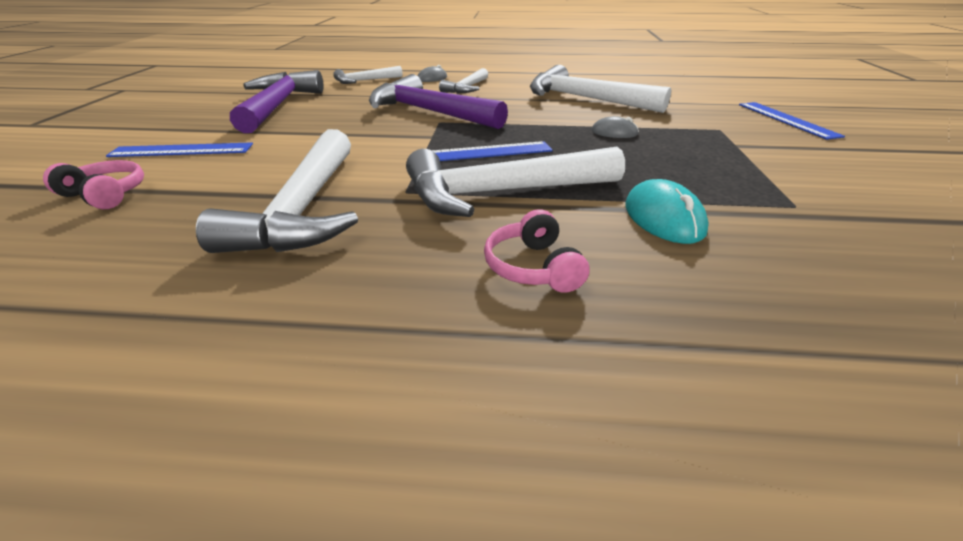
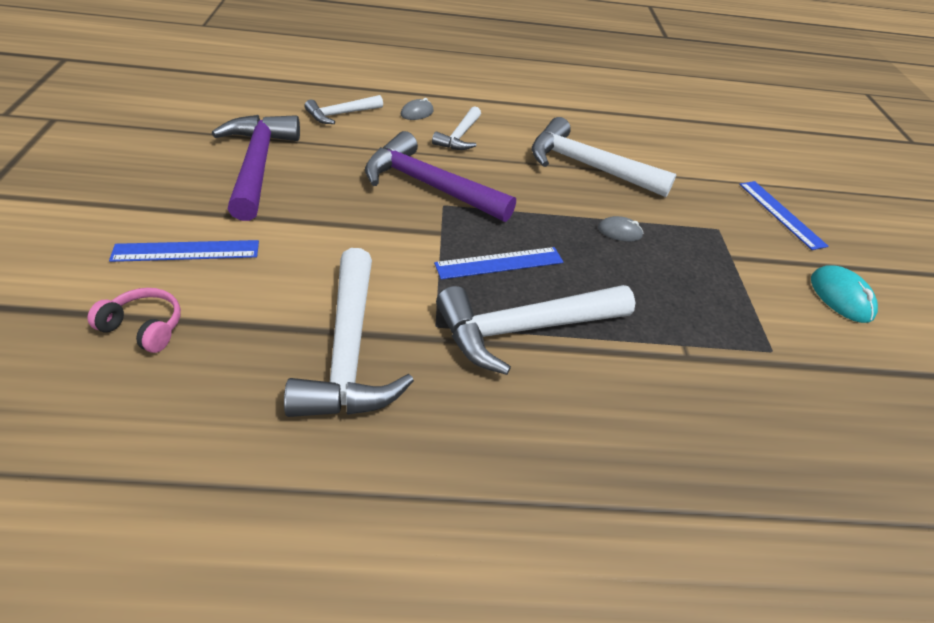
camera: 10 degrees left, 10 degrees up
pink headphones [484,209,589,293] -> none
turquoise mouse [625,179,709,244] -> turquoise mouse moved to [811,265,878,323]

